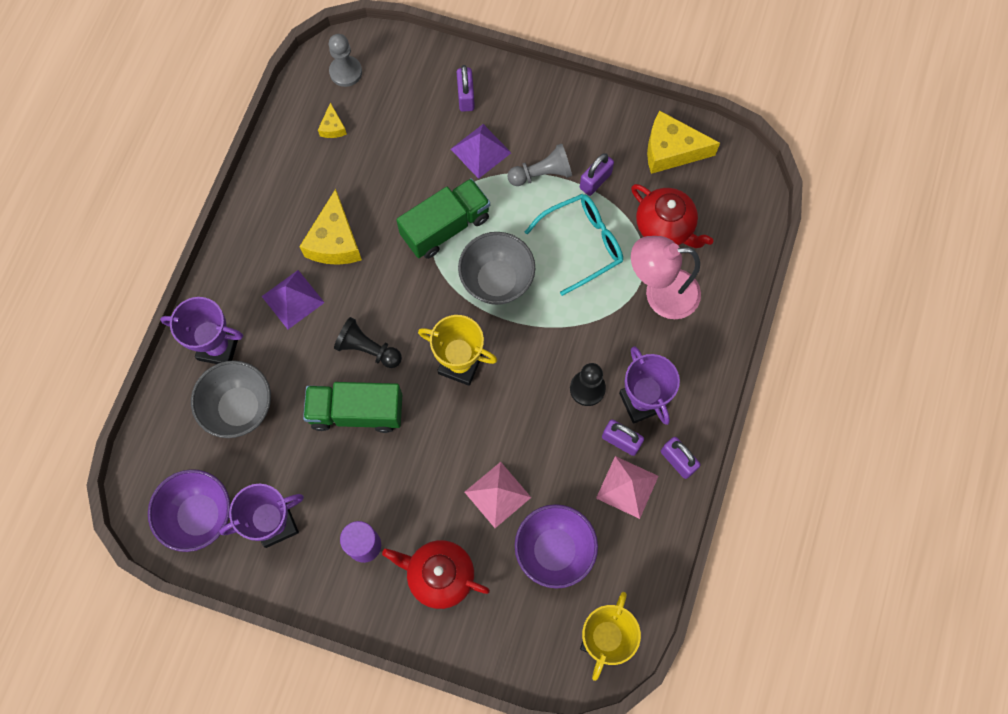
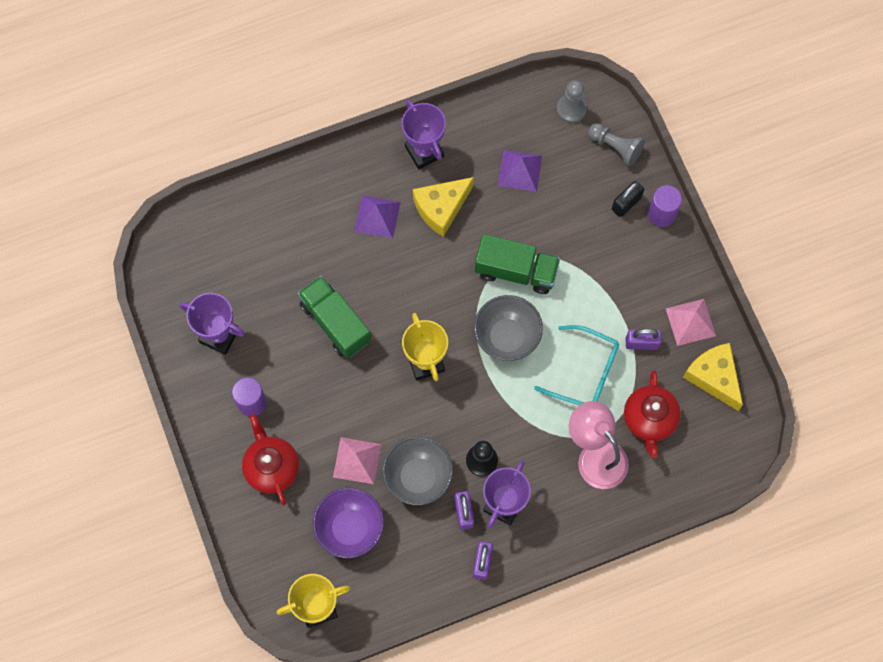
camera: 50 degrees right, 0 degrees up
purple bowl [148,469,230,552] -> none
purple trophy [160,297,243,364] -> purple trophy moved to [401,100,446,169]
grey bowl [191,361,271,438] -> grey bowl moved to [382,436,453,505]
yellow cheese [318,102,347,138] -> none
black pawn [334,317,402,368] -> none
purple pyramid [451,124,511,179] -> purple pyramid moved to [498,150,542,192]
purple padlock [457,65,475,112] -> black padlock [612,181,644,217]
grey pawn [507,144,572,186] -> grey pawn moved to [588,123,644,166]
pink pyramid [596,456,659,519] -> pink pyramid moved to [666,299,716,346]
none -> purple cylinder [648,186,682,227]

